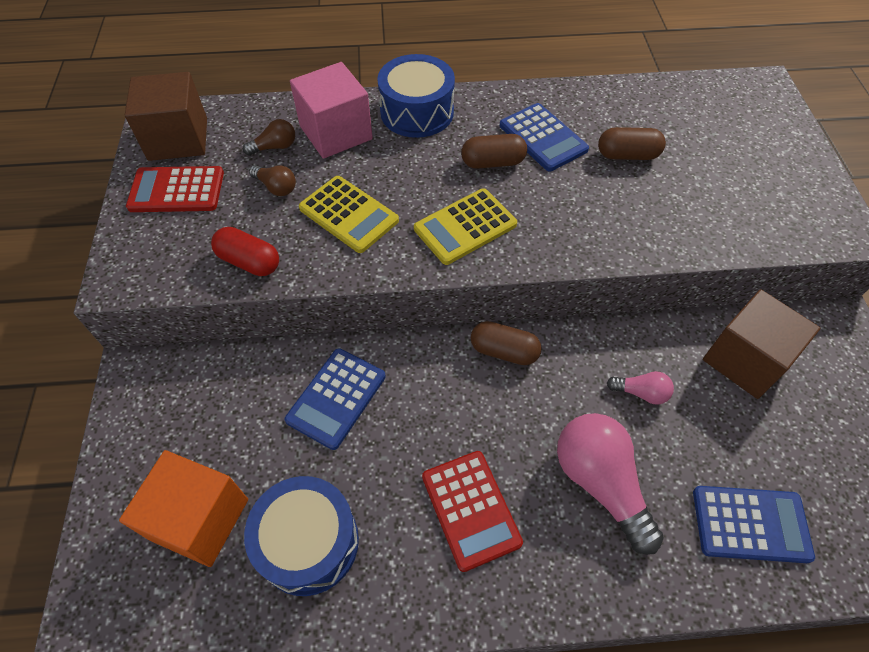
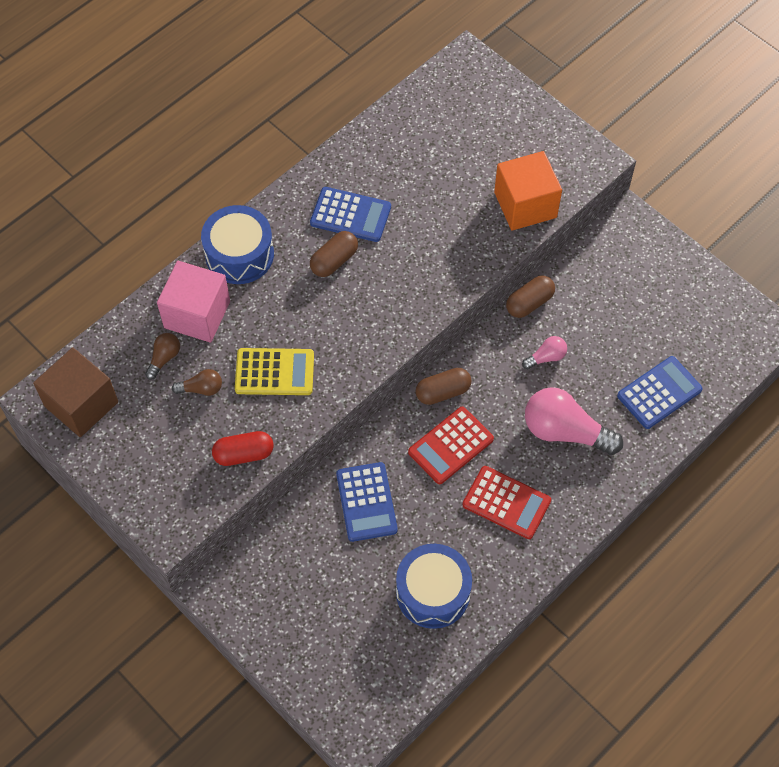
camera: 40 degrees left, 5 degrees up
orange cube [119,450,248,567] -> orange cube moved to [494,151,562,231]
red calculator [126,166,224,212] -> red calculator moved to [408,407,494,484]
yellow calculator [414,188,517,265] -> none
brown capsule [598,127,666,160] -> brown capsule moved to [506,275,555,318]
brown cube [703,289,820,399] -> none

